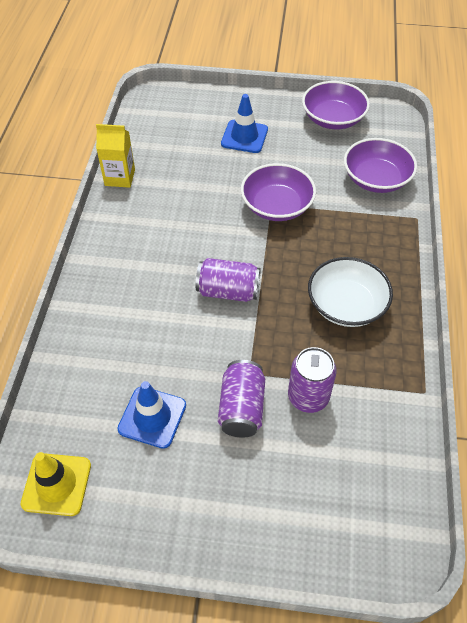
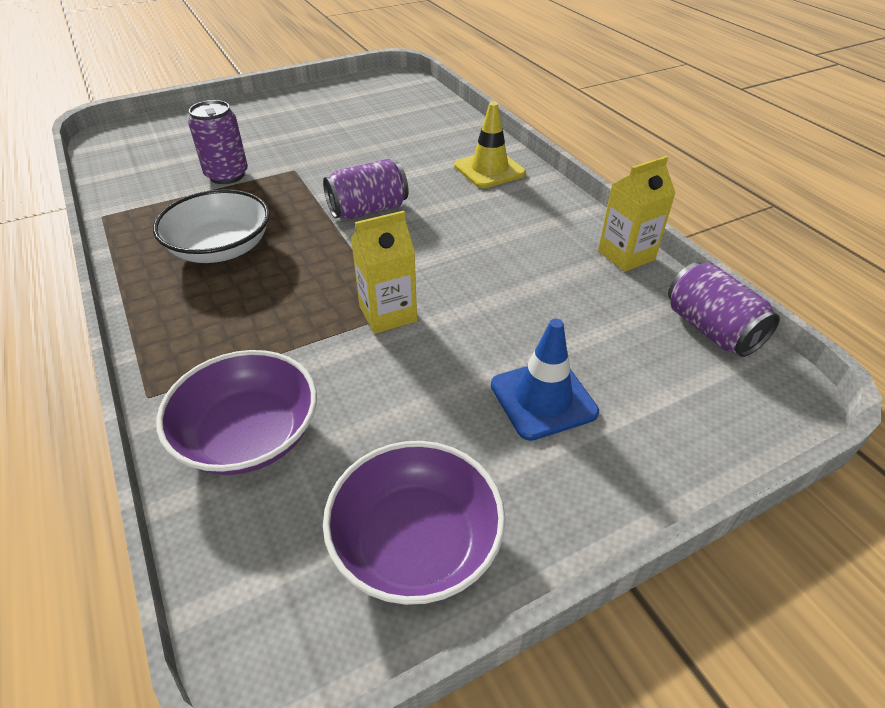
camera: 145 degrees right, 10 degrees down
yellow traffic cone [21,452,91,516] -> yellow traffic cone moved to [454,102,526,188]
blue traffic cone [117,381,186,449] -> none
purple can [218,360,265,438] -> purple can moved to [668,262,780,357]
purple bowl [241,163,316,221] -> yellow carton [351,211,417,334]

